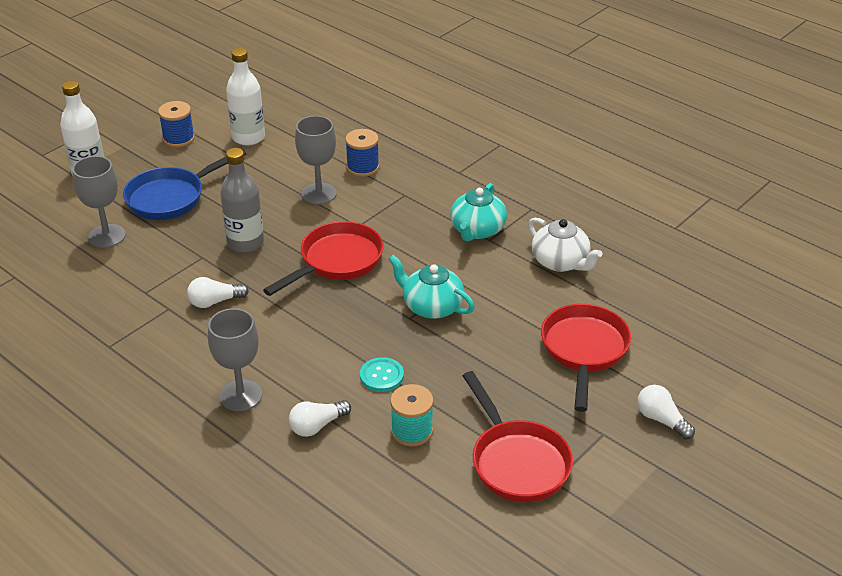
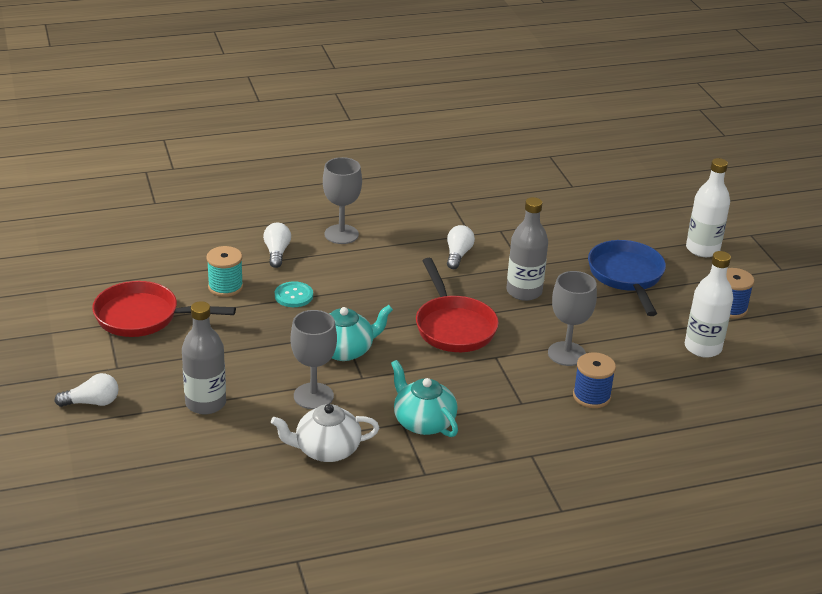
camera: 120 degrees right, 5 degrees down
grey goblet [72,156,126,248] -> grey goblet moved to [291,310,337,409]
red pan [541,304,631,412] -> grey bottle [182,301,226,415]

